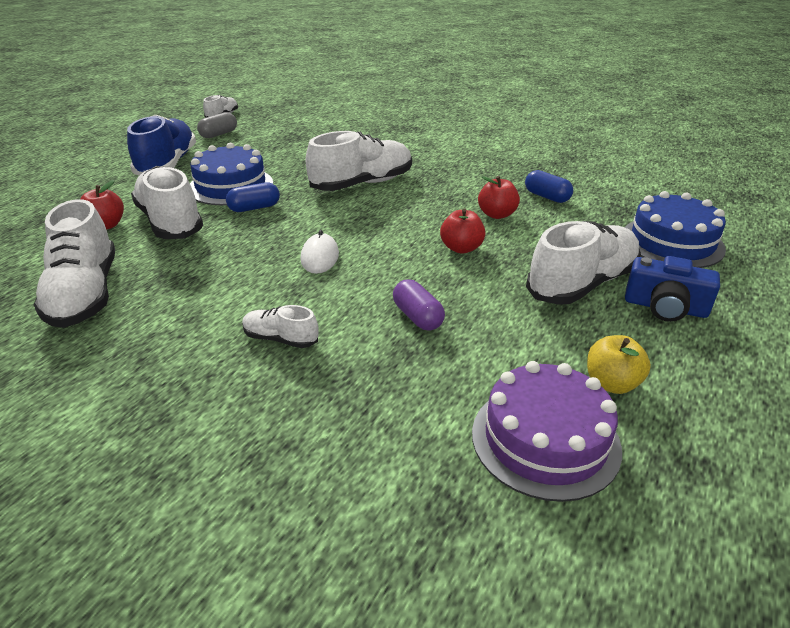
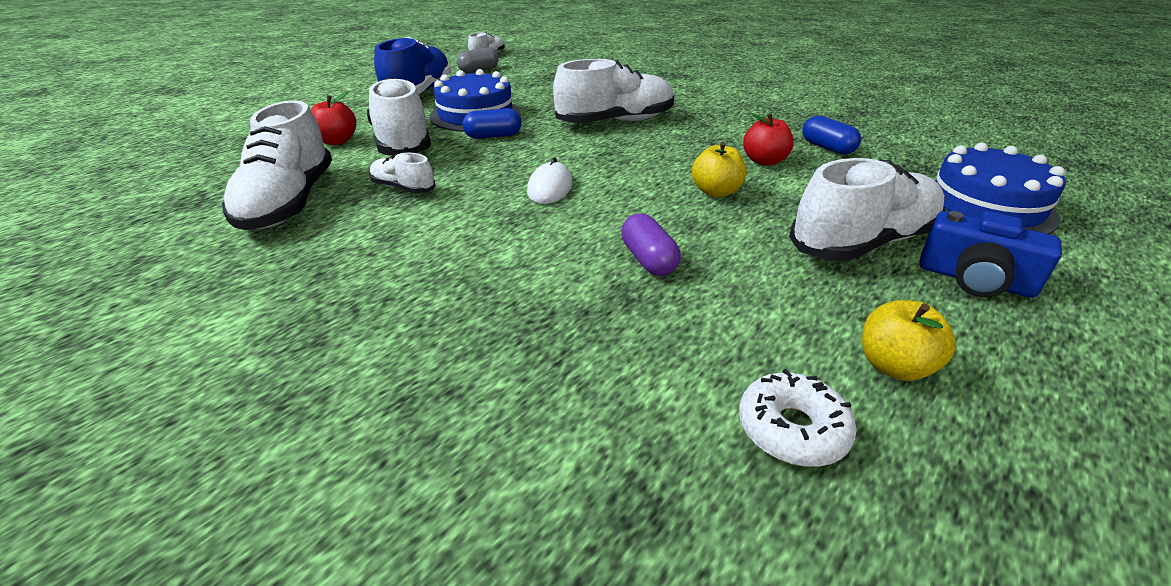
camera: 10 degrees right, 0 degrees up
white shoe [242,305,318,348] -> white shoe moved to [369,153,435,193]
red apple [440,208,486,254] -> yellow apple [692,142,746,197]
purple cake [472,361,622,502] -> white donut [739,369,857,467]

